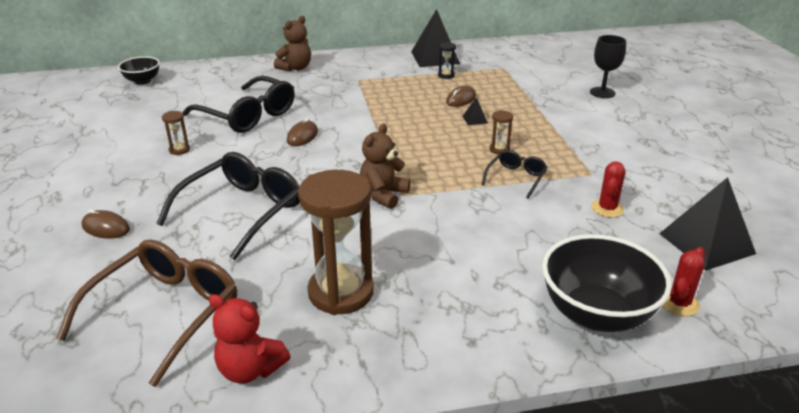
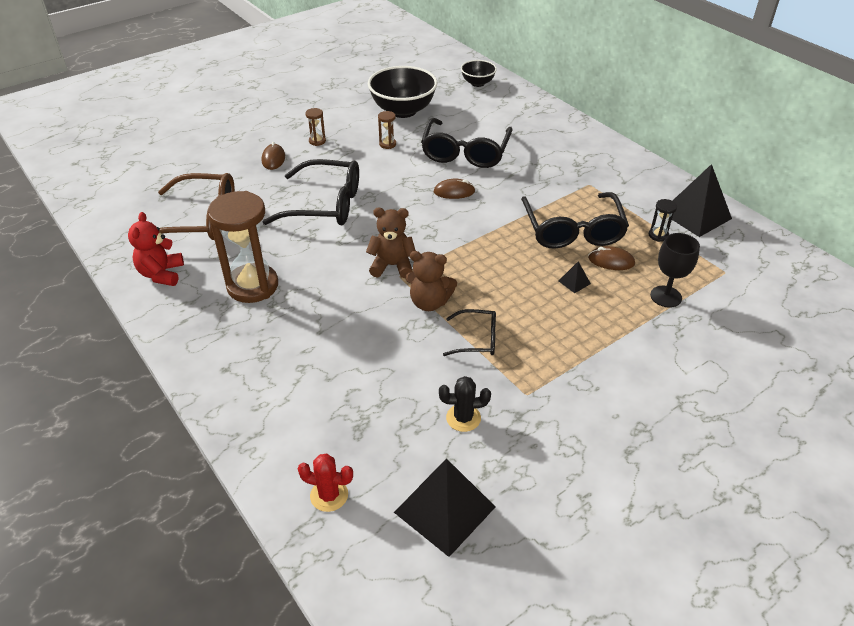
camera: 65 degrees right, 10 degrees up
brown teddy bear [274,16,311,71] -> brown teddy bear moved to [405,251,457,311]
brown hourglass [490,110,513,154] -> brown hourglass moved to [305,108,326,146]
black bowl [542,234,672,332] -> black bowl moved to [368,66,437,118]
black goblet [590,35,626,98] -> black goblet moved to [650,233,700,308]
red cactus [591,162,626,218] -> black cactus [439,376,491,432]
none -> black glasses [521,192,629,249]

